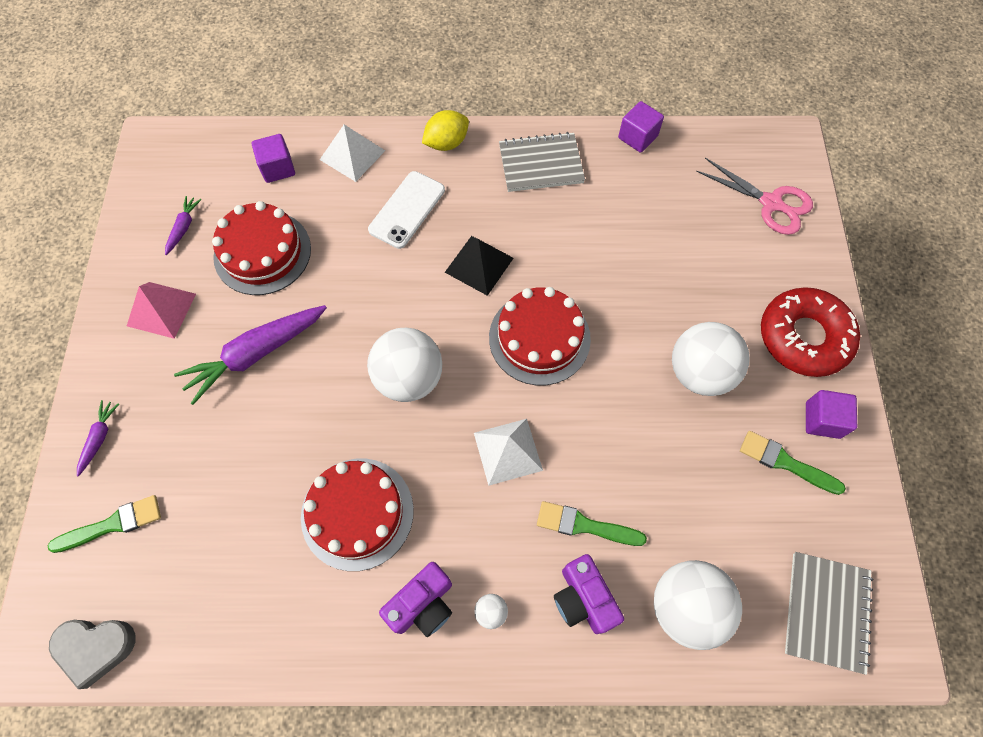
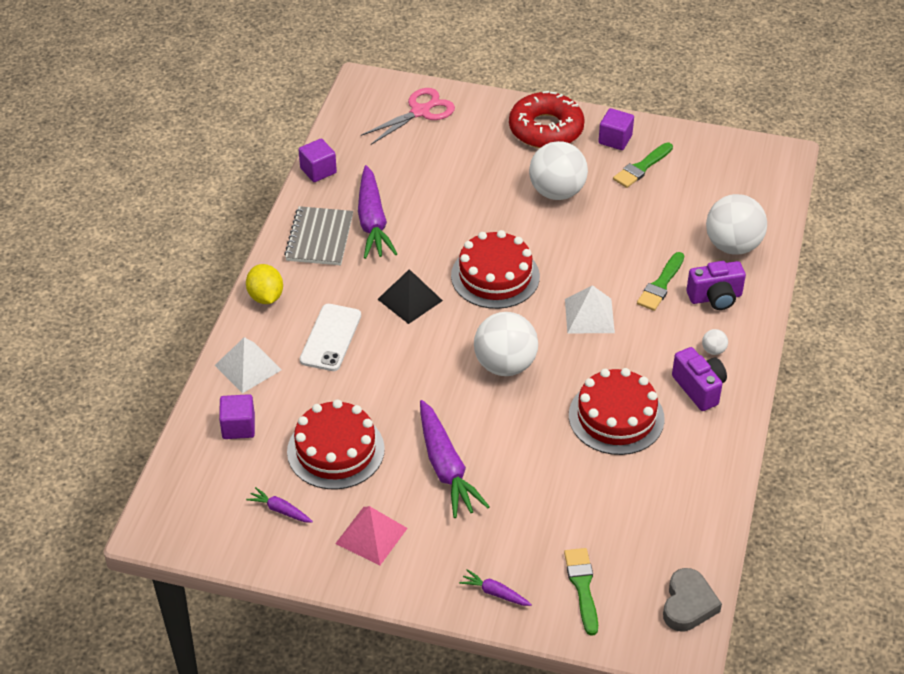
camera: 75 degrees left, 20 degrees down
white phone [368,171,445,249] -> white phone turned 60 degrees clockwise [300,304,361,371]
grey notebook [785,552,873,675] -> none
none -> purple carrot [358,165,397,259]

